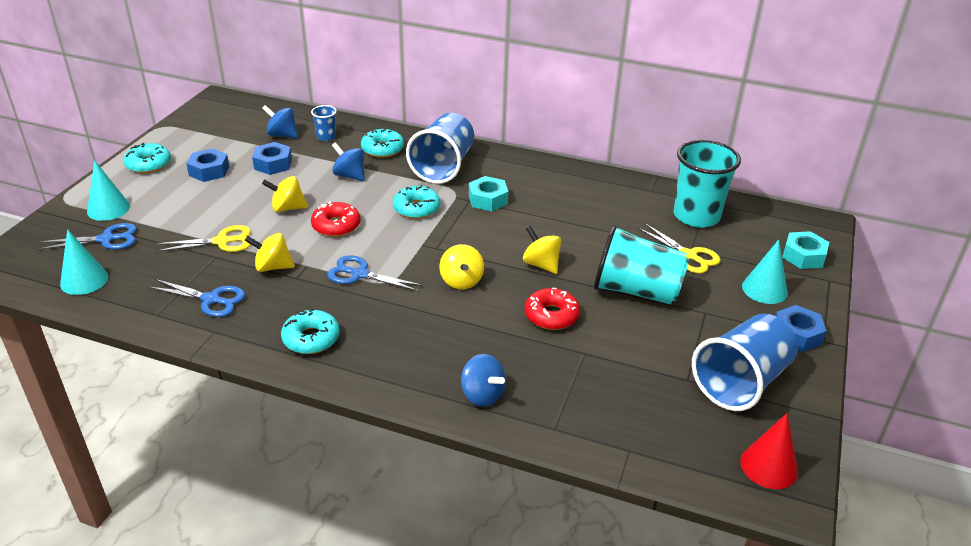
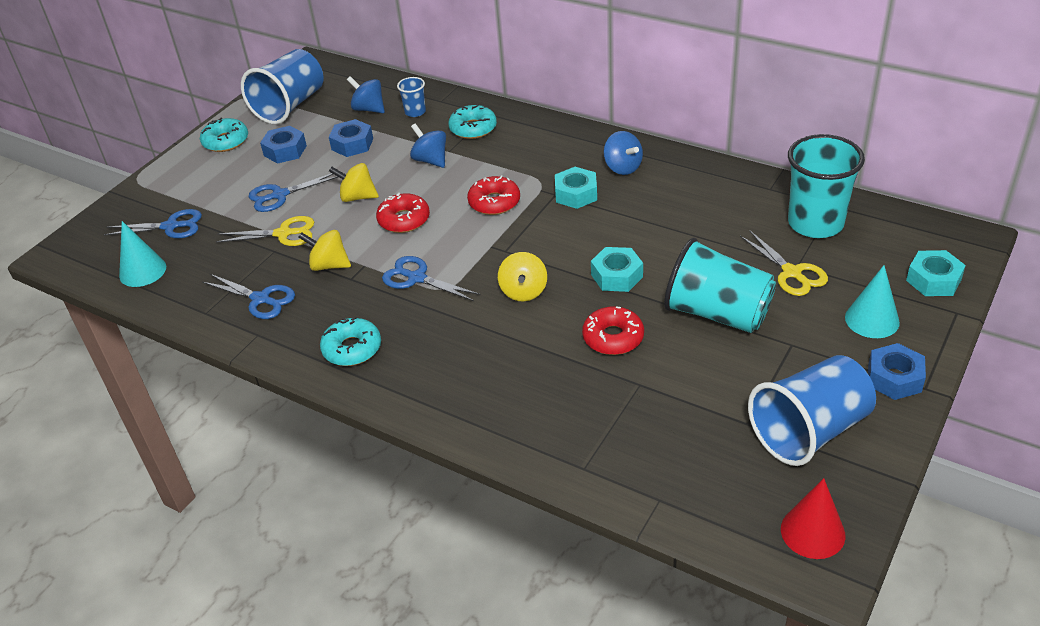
camera: 15 degrees right, 5 degrees up
turquoise cone [87,160,130,221] -> none
turquoise donut [393,185,440,219] -> red donut [467,175,520,215]
blue cup [406,113,474,184] -> blue cup moved to [241,49,324,124]
blue spinning top [461,354,506,407] -> blue spinning top moved to [603,131,643,175]
yellow spinning top [523,226,561,274] -> turquoise nut [591,247,643,292]
none -> blue scissors [249,173,338,212]

